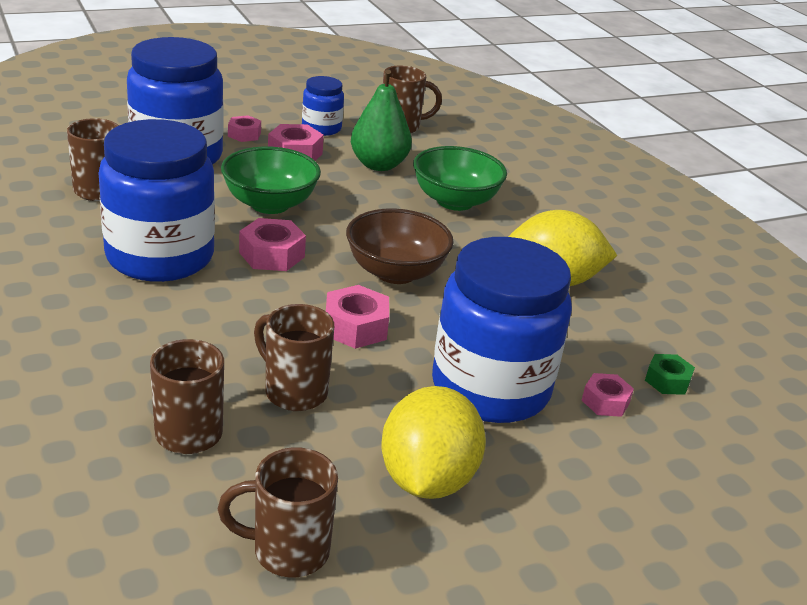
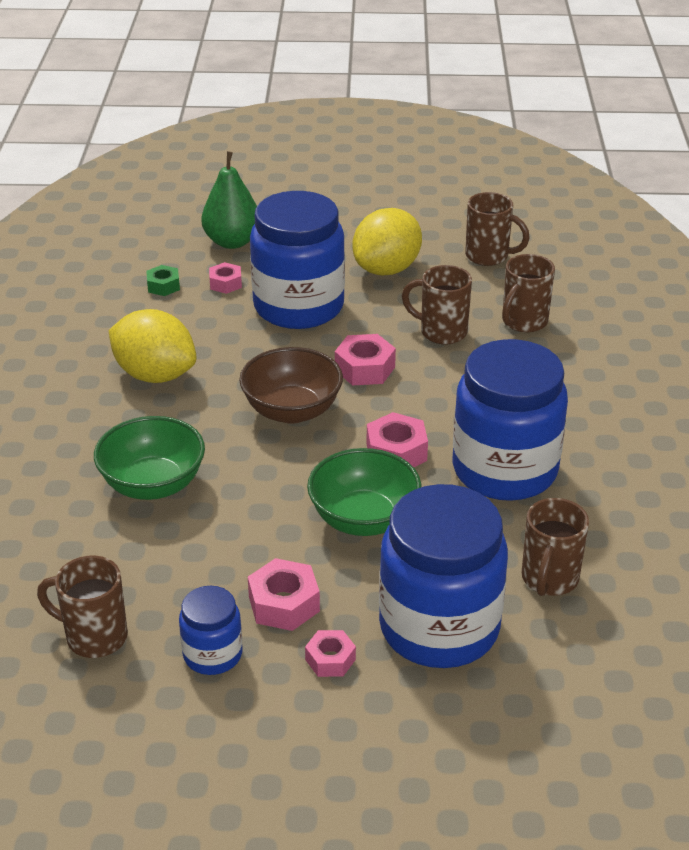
camera: 150 degrees left, 5 degrees up
brown mug [254,304,334,411] -> brown mug turned 135 degrees clockwise [402,265,472,345]
green pear [351,70,412,171] -> green pear moved to [201,151,257,249]

